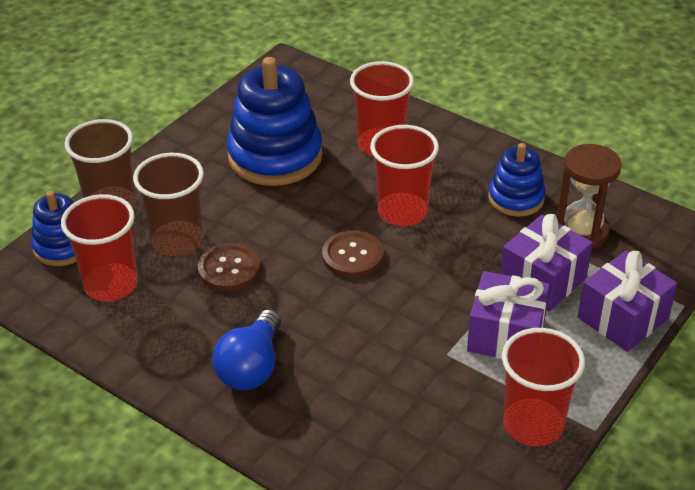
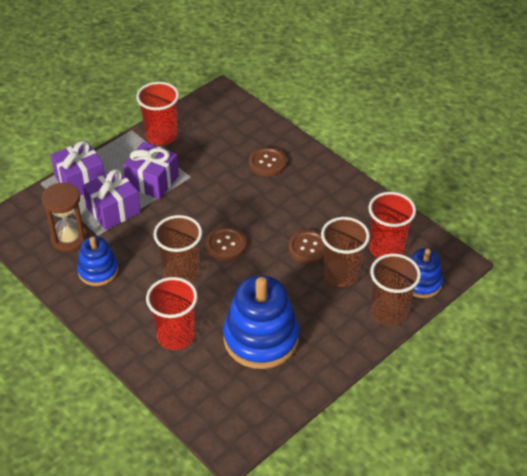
camera: 170 degrees left, 5 degrees up
blue light bulb [212,309,281,390] -> none
red cup [370,125,439,226] -> brown cup [153,215,202,283]
none -> brown button [249,147,287,176]

